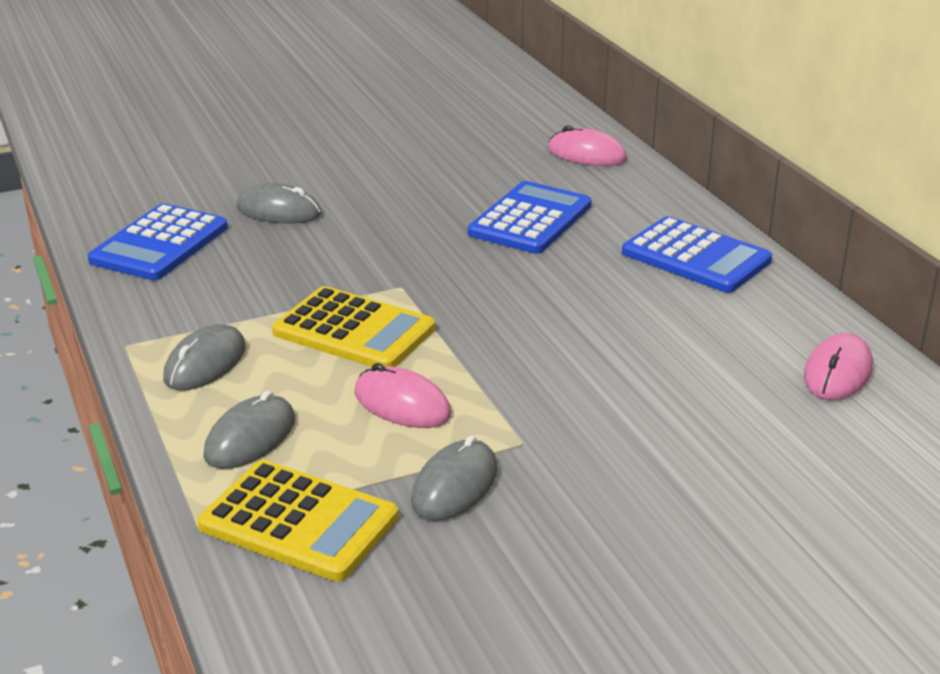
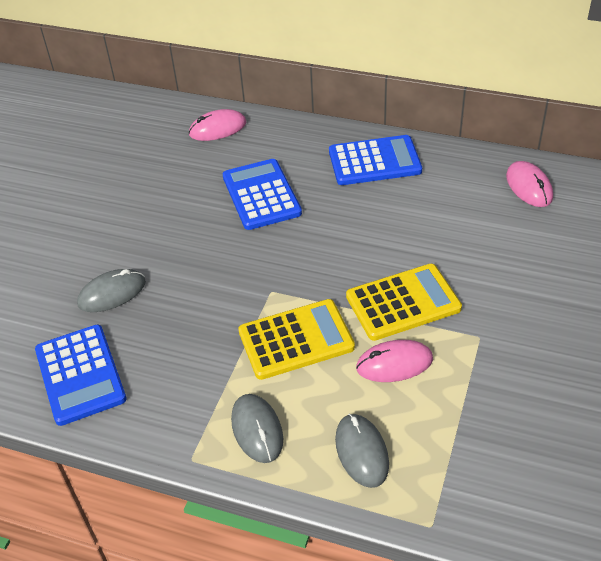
camera: 45 degrees left, 15 degrees up
yellow calculator [197,460,398,582] -> yellow calculator moved to [346,264,462,341]
grey mouse [411,435,498,521] -> none

